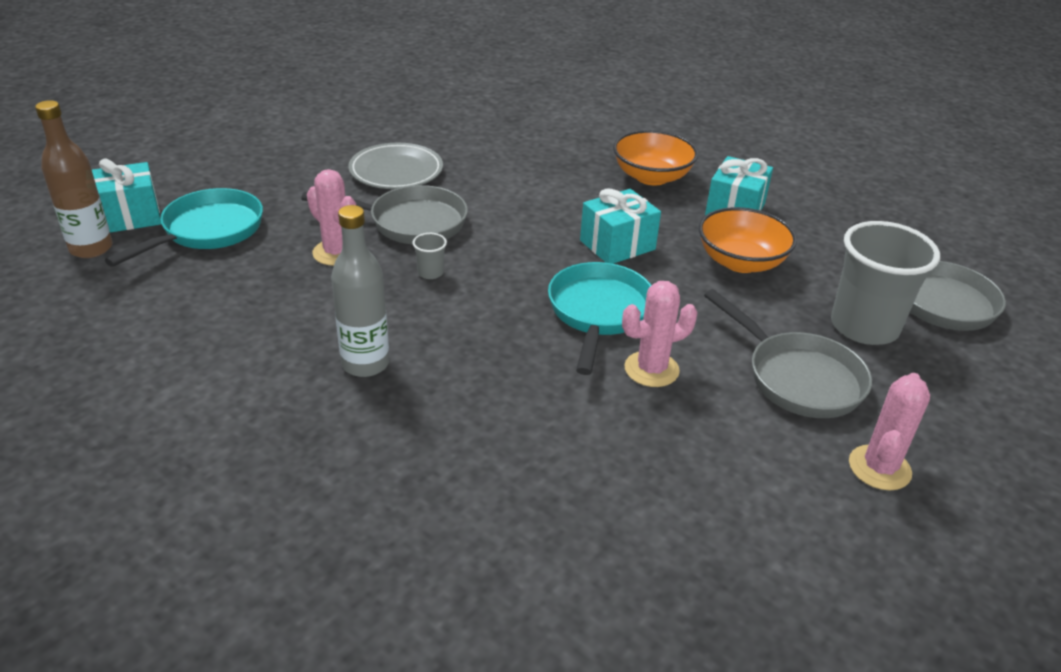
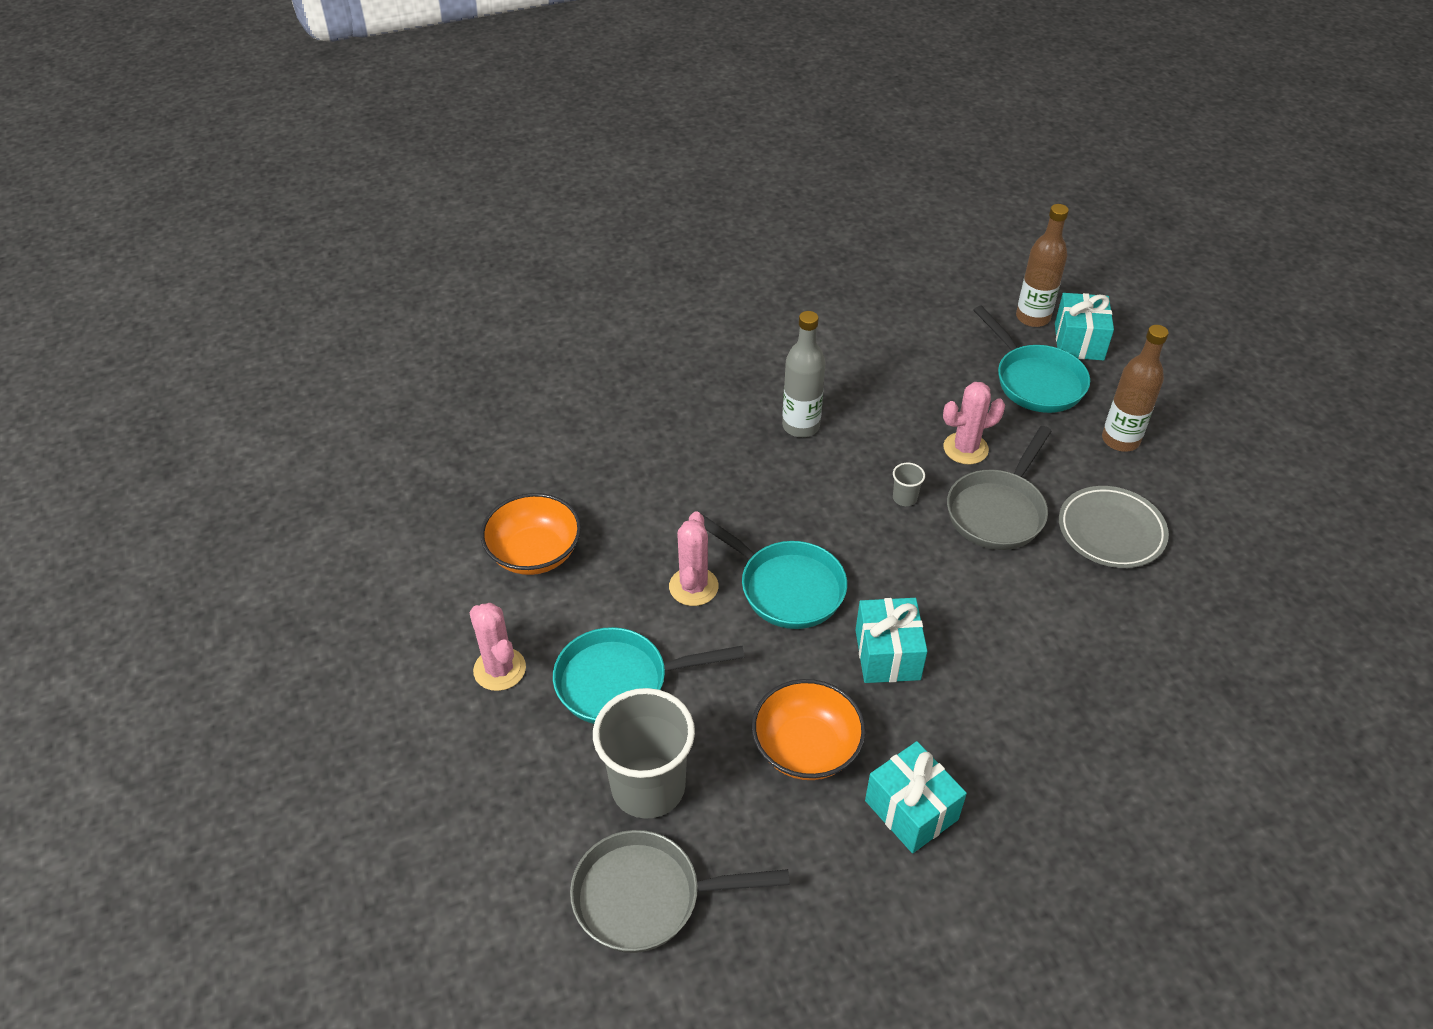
camera: 120 degrees right, 10 degrees up
orange bowl [613,130,698,185] -> orange bowl moved to [481,493,581,575]
grey pan [704,289,872,418] -> turquoise pan [553,627,745,724]
none -> brown bottle [1102,325,1169,452]

